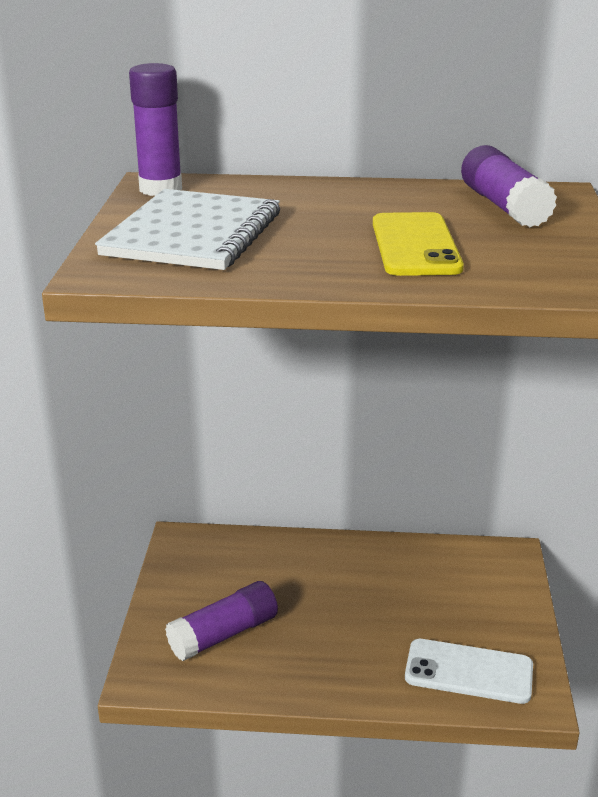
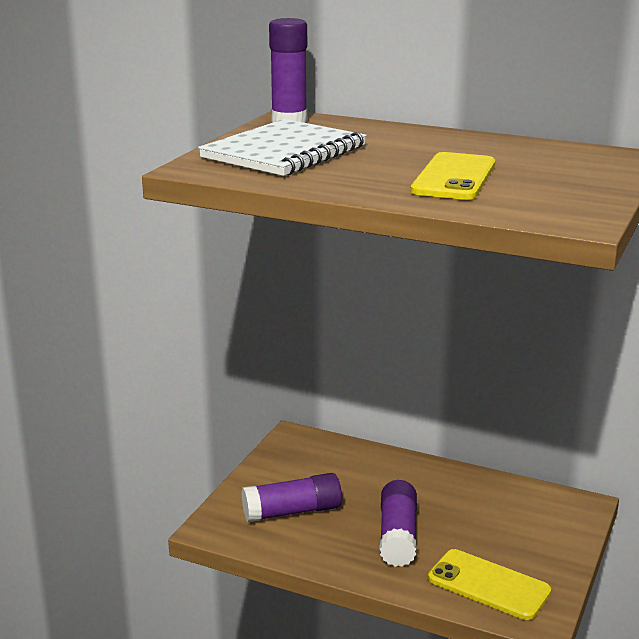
camera: 20 degrees right, 5 degrees down
white phone [405,639,533,704] -> yellow phone [428,549,551,620]
purple glue stick [461,145,557,227] -> purple glue stick moved to [380,480,417,567]

